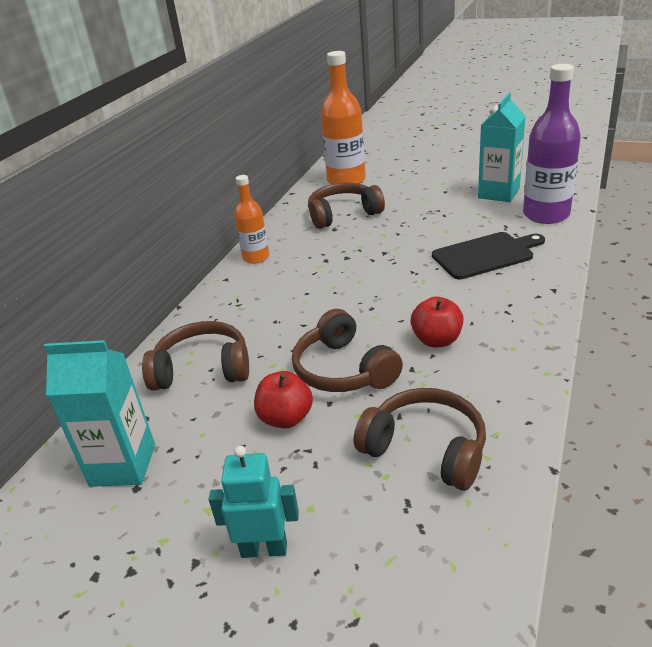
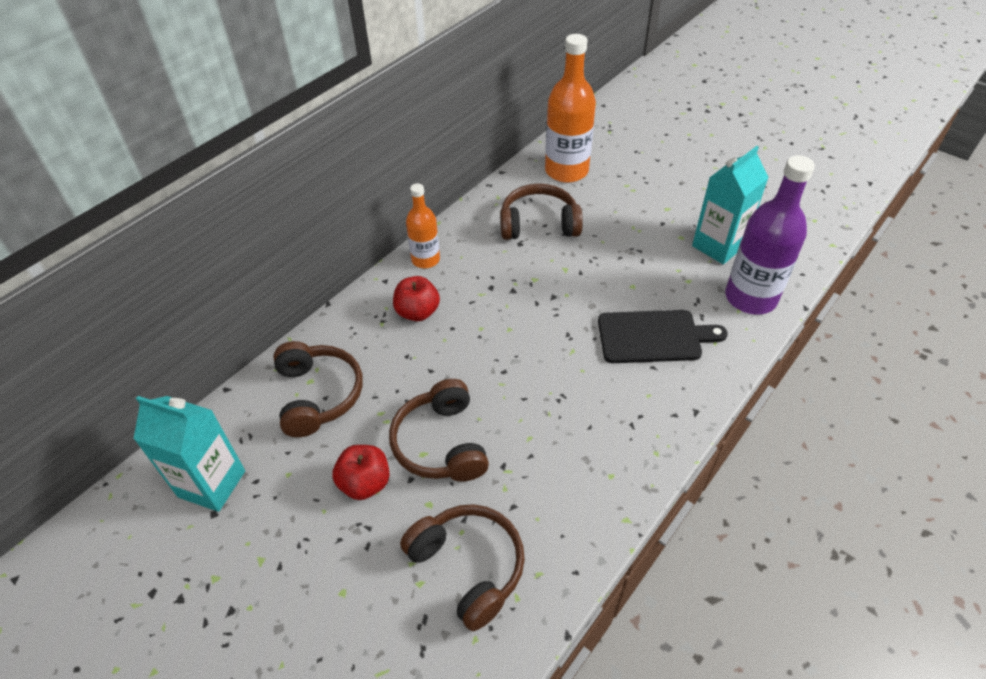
camera: 15 degrees right, 15 degrees up
brown headphones [142,321,249,391] -> brown headphones turned 60 degrees clockwise [273,341,363,437]
turquoise robot [209,446,299,558] -> none
red apple [411,297,464,347] -> red apple moved to [393,276,440,321]

